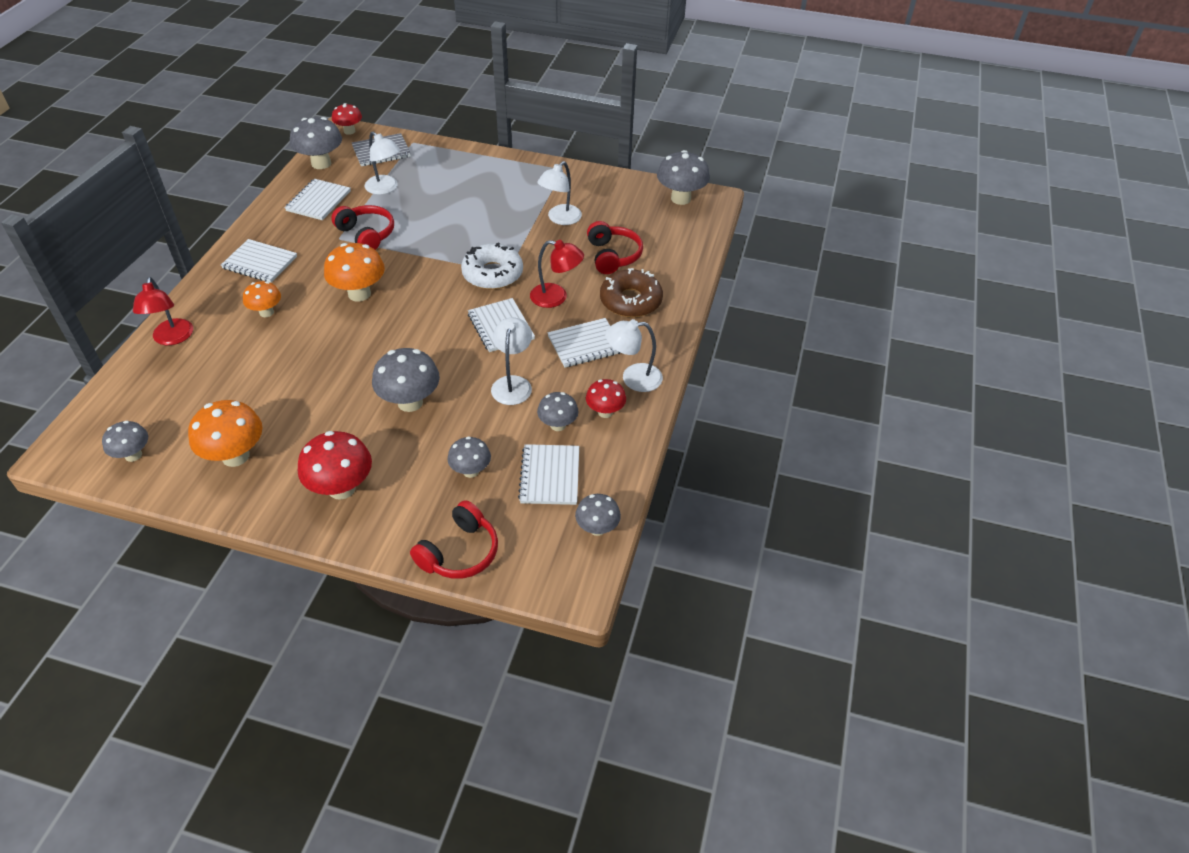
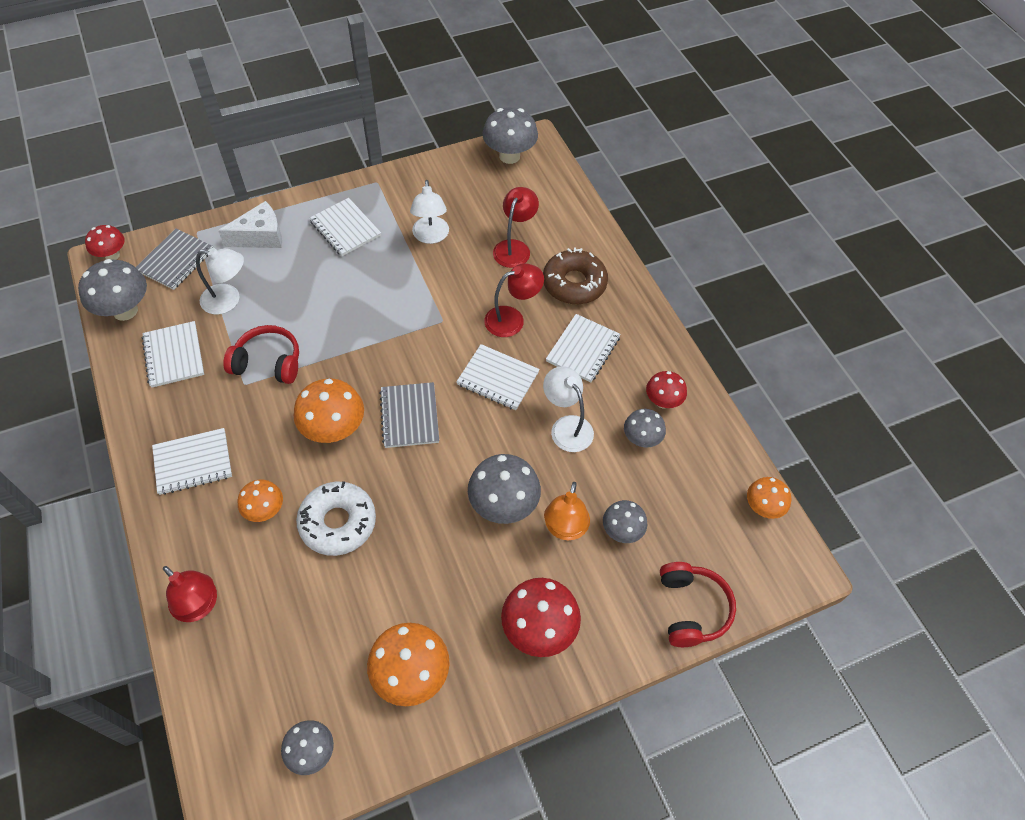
camera: 40 degrees left, 10 degrees up
white donut [461,243,523,290] -> white donut moved to [296,481,376,556]
white notebook [518,444,579,505] -> white notebook moved to [309,198,381,256]
grey mushroom [575,494,621,536] -> orange mushroom [747,477,792,519]
red headphones [587,221,643,274] -> red lamp [493,187,539,268]
white lamp [605,319,663,392] -> none
none -> white cheese [218,201,282,248]
none -> grey notebook [379,382,439,448]
none -> orange lamp [544,482,590,540]

